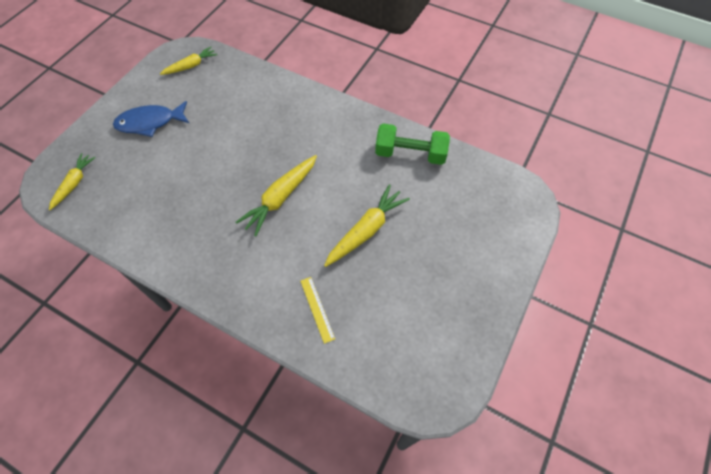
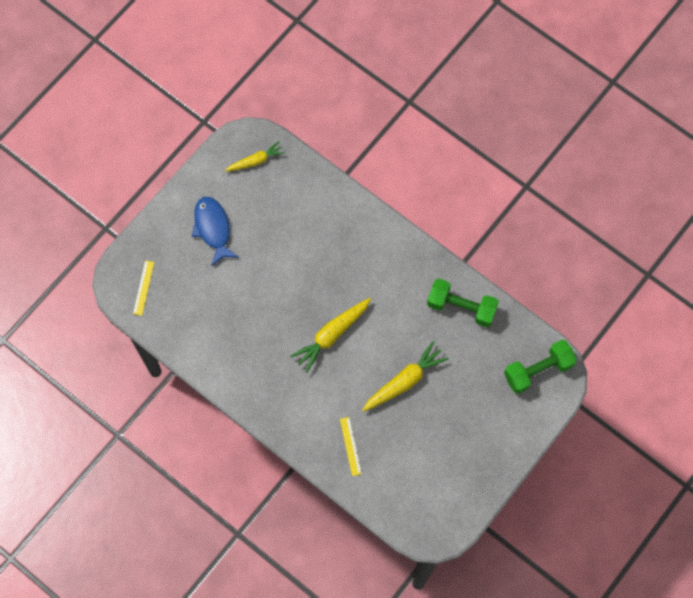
camera: 10 degrees right, 10 degrees up
yellow carrot [49,153,96,210] -> yellow ruler [133,260,154,316]
blue fish [113,101,189,137] -> blue fish turned 75 degrees clockwise [192,197,238,266]
none -> green dumbbell [504,340,577,394]

